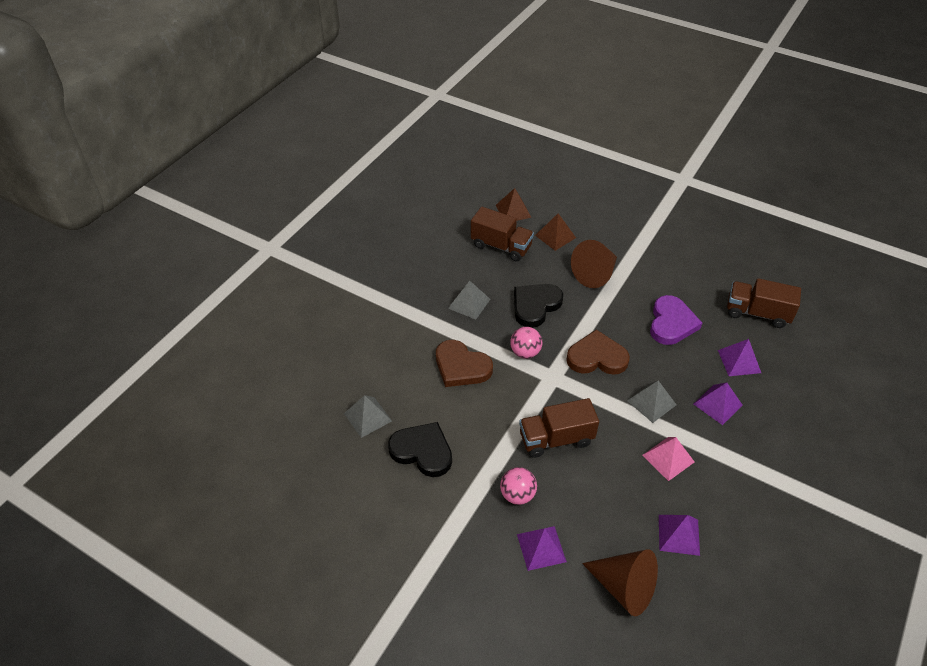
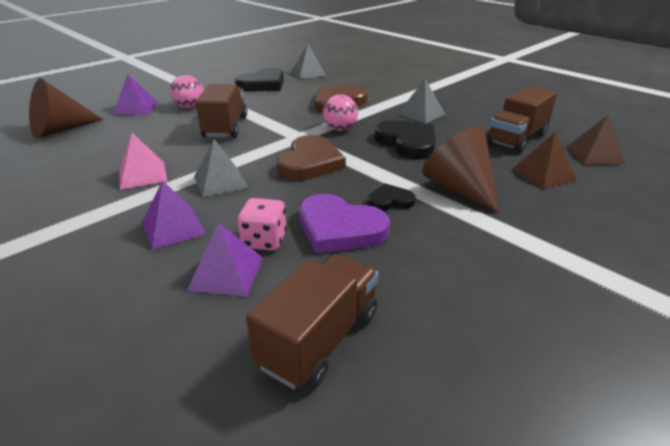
camera: 105 degrees right, 15 degrees down
purple pyramid [659,515,700,556] -> none
none -> pink dice [238,198,287,251]
none -> black heart [367,184,416,211]

